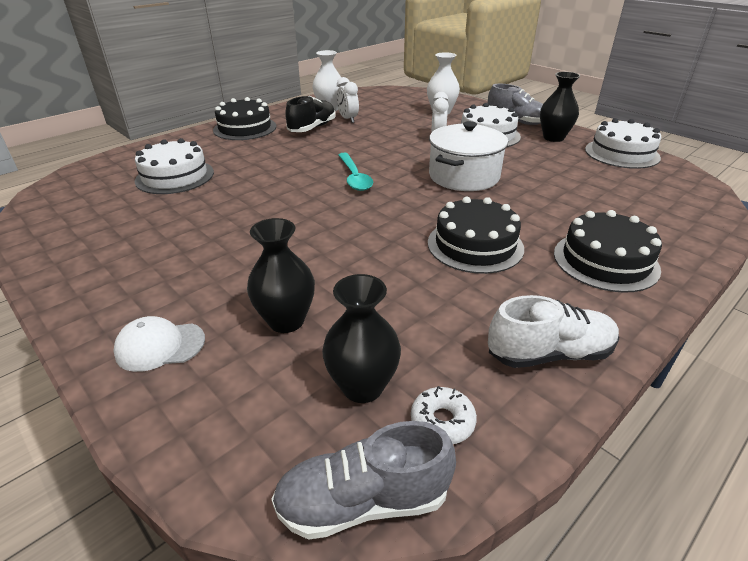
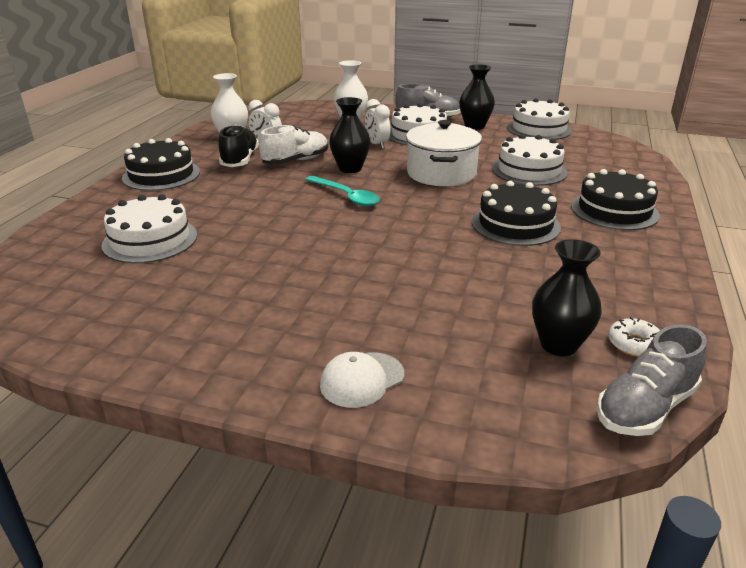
camera: 30 degrees left, 5 degrees down
black vase [247,218,315,333] -> black vase moved to [329,97,371,173]
white shoe [488,295,619,368] -> white shoe moved to [259,125,328,165]
none -> white cake [492,134,568,186]

